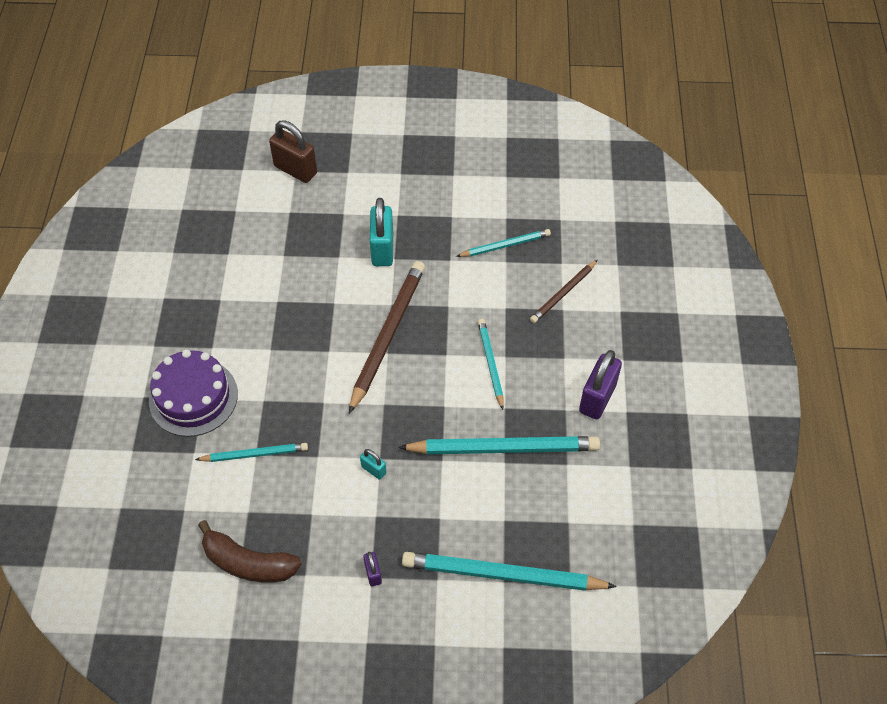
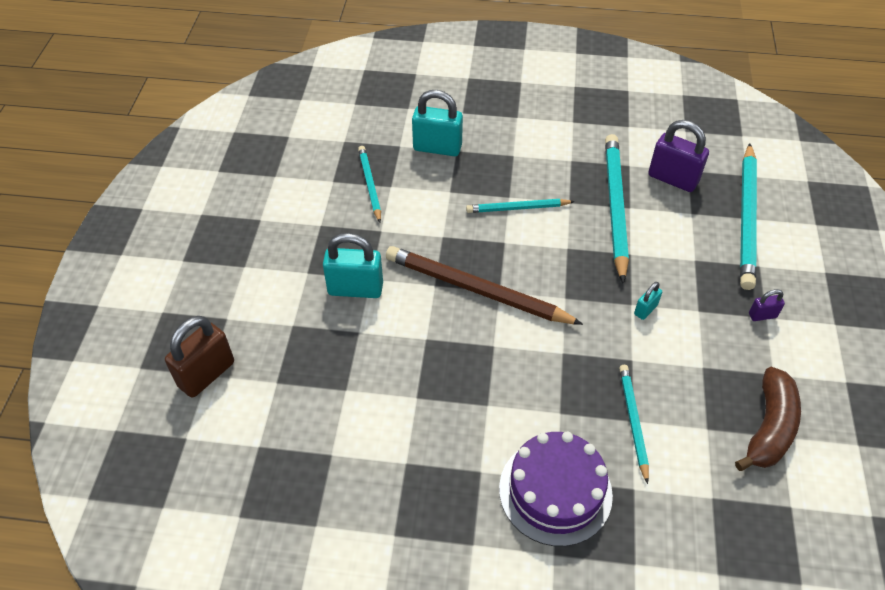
camera: 85 degrees left, 5 degrees down
brown pencil [530,260,598,323] -> turquoise padlock [412,90,463,156]
purple padlock [579,350,622,419] -> purple padlock moved to [648,120,709,192]

